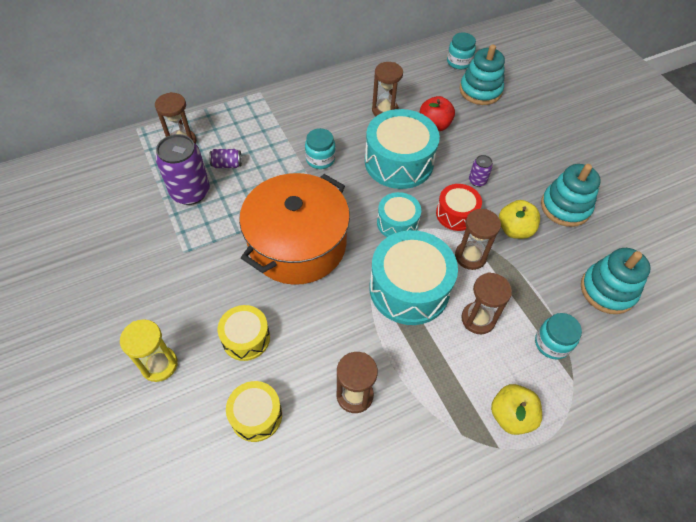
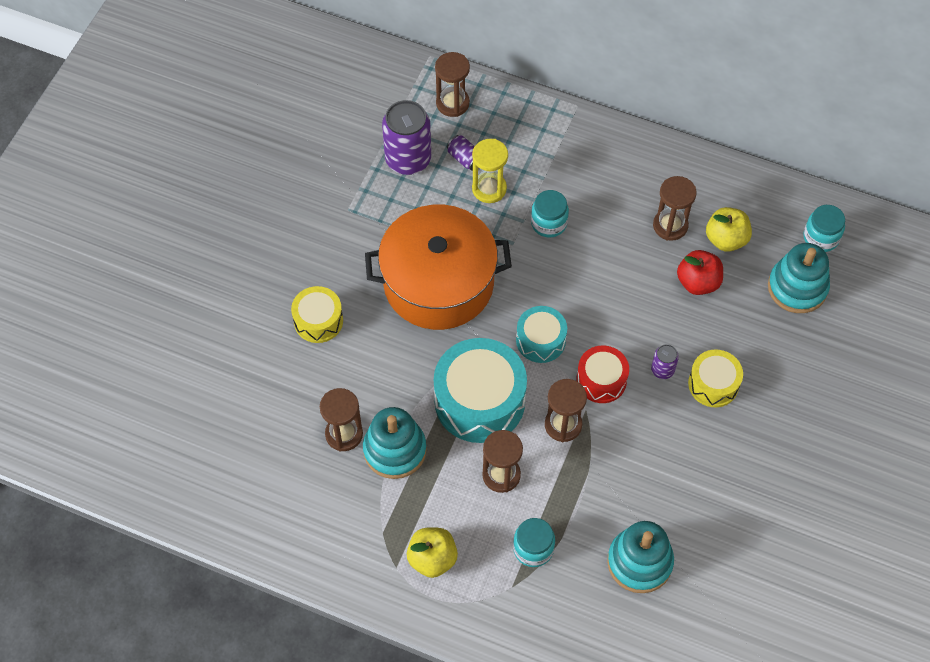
camera: 50 degrees right, 5 degrees up
yellow hourglass [120,319,178,382] -> yellow hourglass moved to [472,139,508,203]
yellow drum [226,381,282,442] -> yellow drum moved to [688,350,743,407]
turquoise drum [365,109,440,189] -> none
yellow apple [499,200,540,239] -> yellow apple moved to [706,207,752,252]
turquoise stacking toy [541,164,601,227] -> turquoise stacking toy moved to [363,407,427,479]

